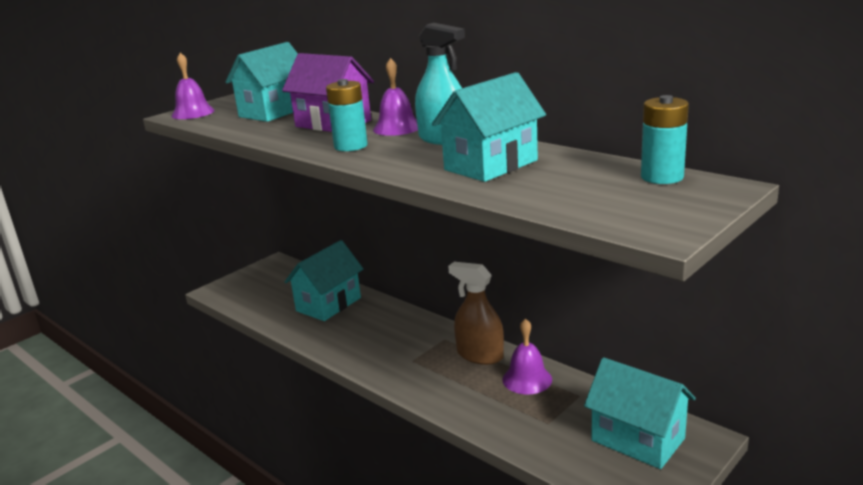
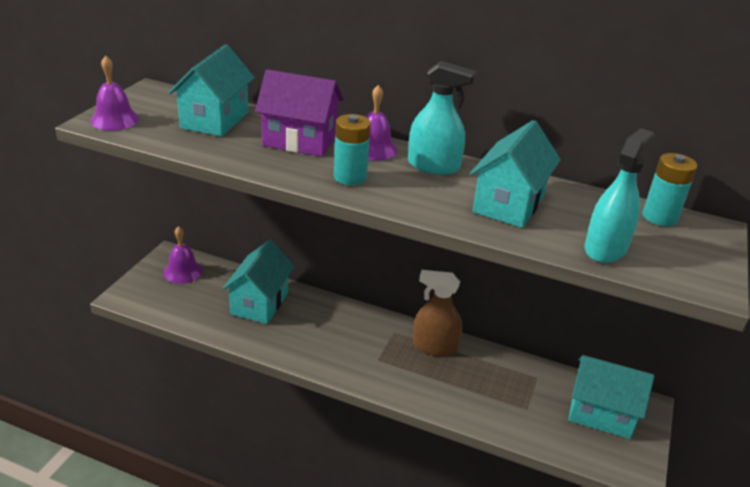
camera: 25 degrees left, 10 degrees up
purple bell [503,318,552,394] -> purple bell moved to [163,226,203,284]
none -> turquoise spray bottle [585,128,655,263]

